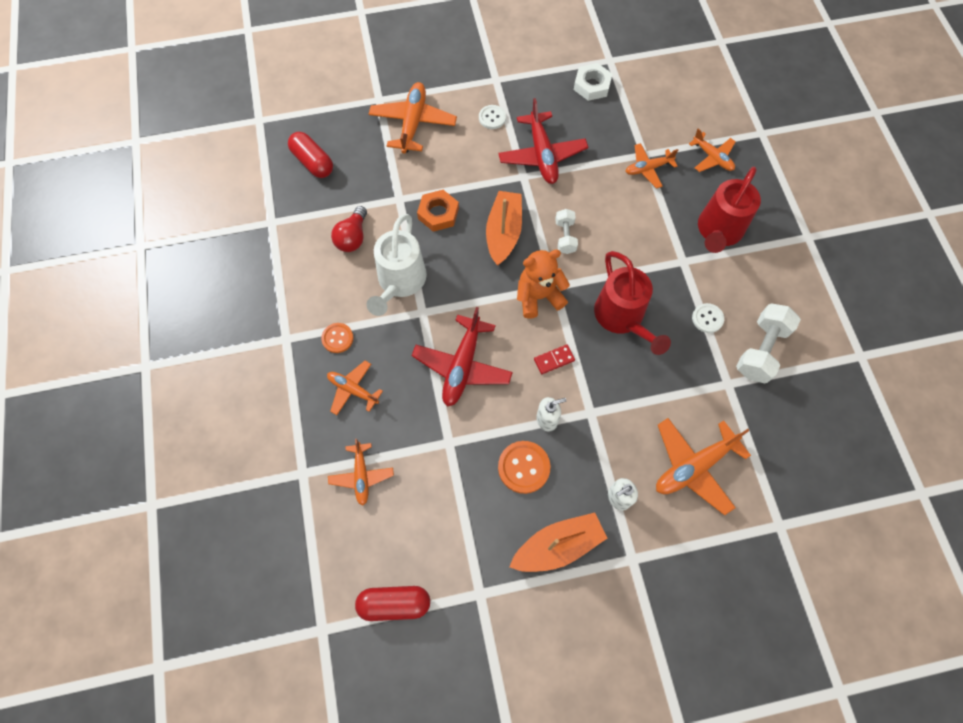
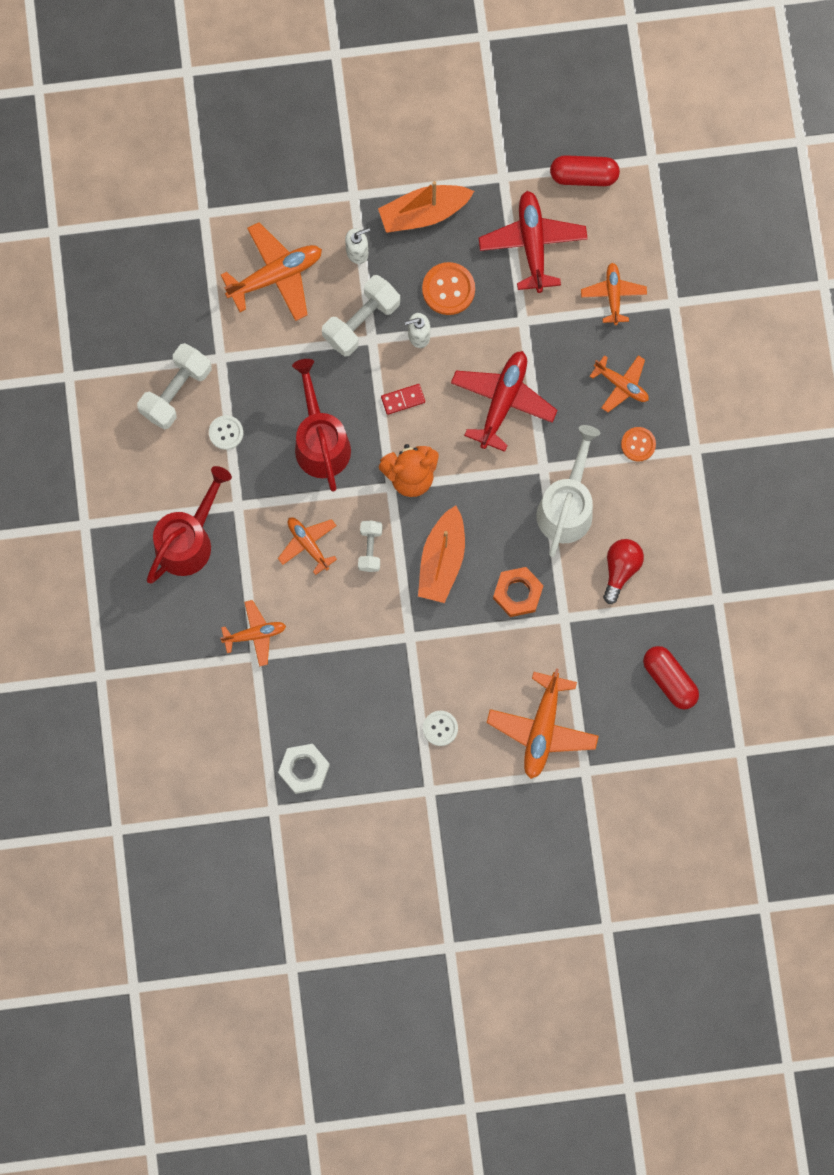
camera: 175 degrees left, 10 degrees up
red plane [498,98,588,184] -> red plane moved to [479,191,588,293]
orange plane [689,129,735,172] -> orange plane moved to [278,518,337,575]
none -> white dumbbell [322,275,400,357]

